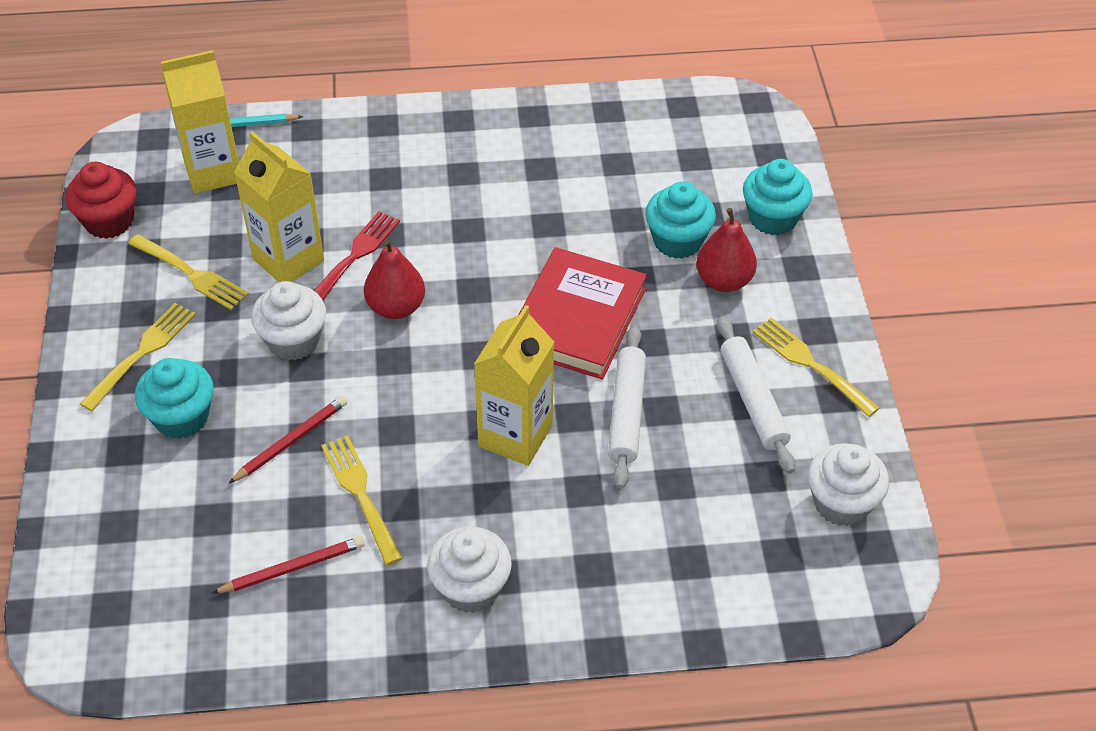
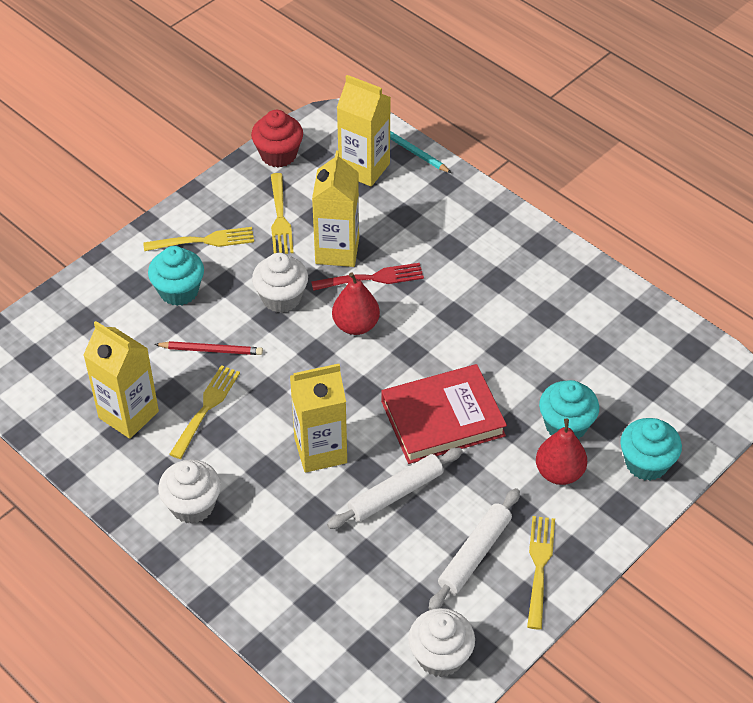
camera: 50 degrees right, 0 degrees up
red pencil [212,536,364,593] -> yellow carton [83,321,159,439]

